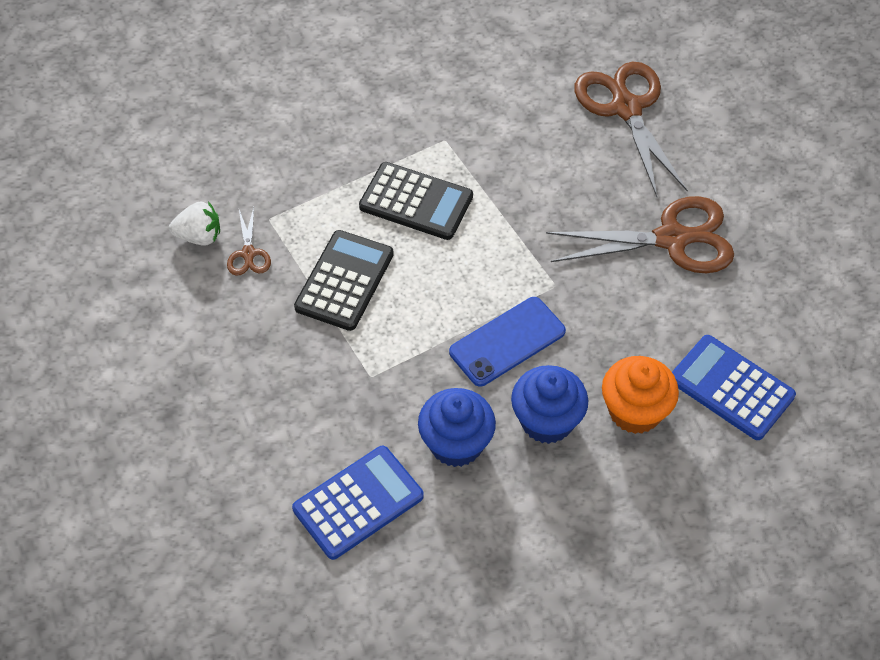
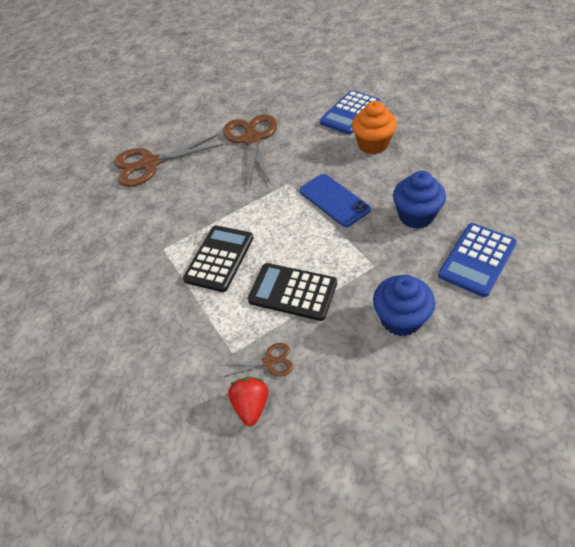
camera: 85 degrees left, 5 degrees down
white strawberry [169,201,220,246] -> red strawberry [228,377,268,427]
blue calculator [292,446,424,560] -> blue calculator turned 105 degrees counterclockwise [438,223,517,297]
blue cupcake [511,365,588,444] -> blue cupcake moved to [373,275,435,336]

